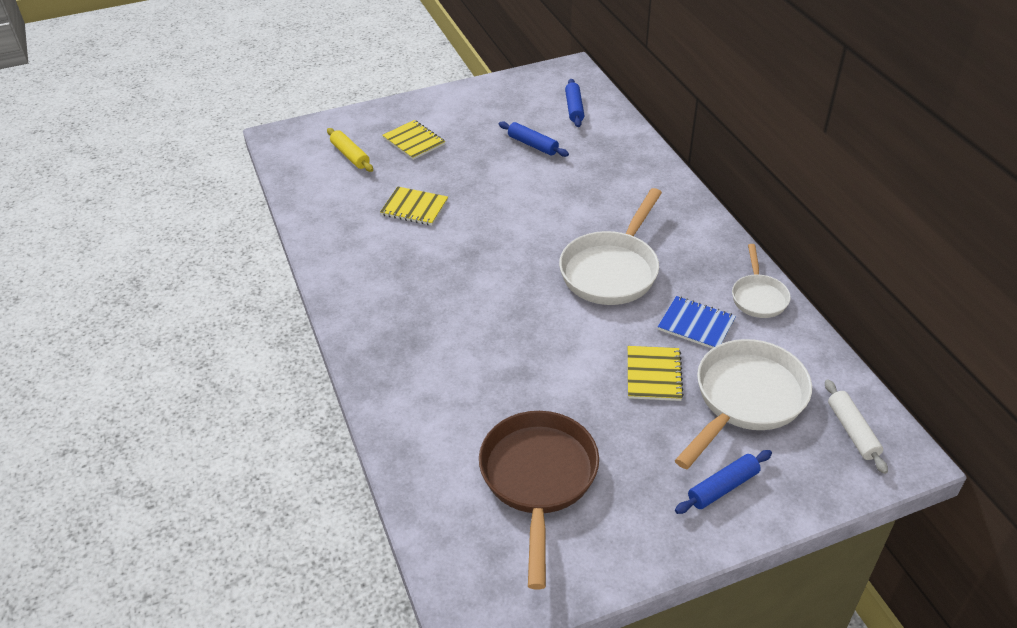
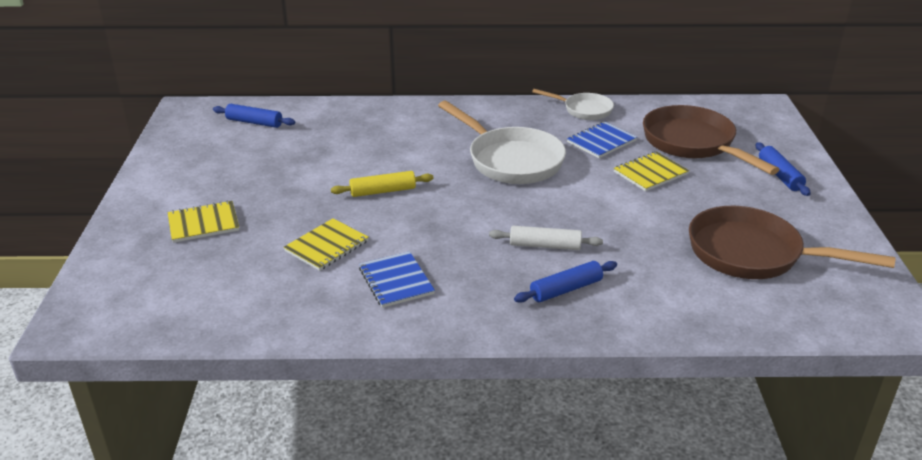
camera: 70 degrees left, 10 degrees down
yellow rolling pin [327,128,373,172] -> yellow rolling pin moved to [331,171,434,197]
blue rolling pin [499,121,569,157] -> blue rolling pin moved to [514,261,617,303]
yellow notebook [628,346,684,401] -> yellow notebook turned 60 degrees counterclockwise [614,151,689,191]
white pan [675,339,812,469] -> brown pan [643,105,780,175]
white rolling pin [825,379,888,474] -> white rolling pin moved to [489,226,603,250]
none -> blue notebook [359,251,435,308]

